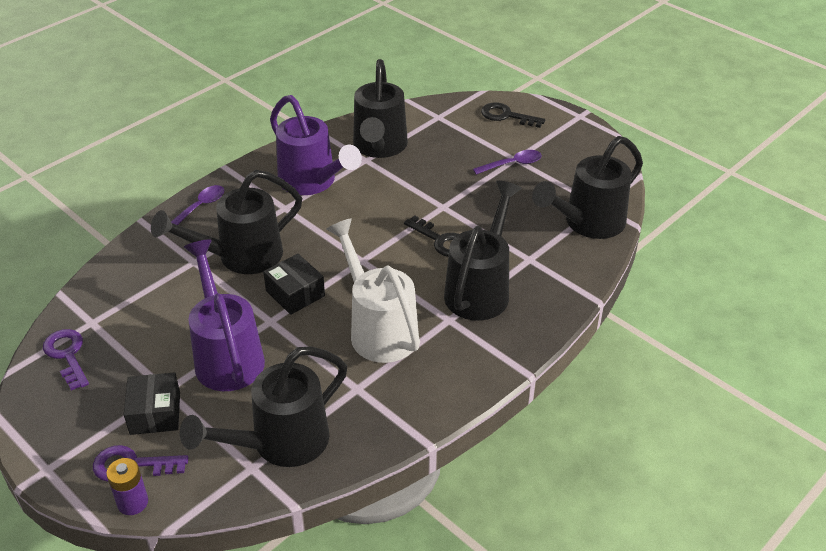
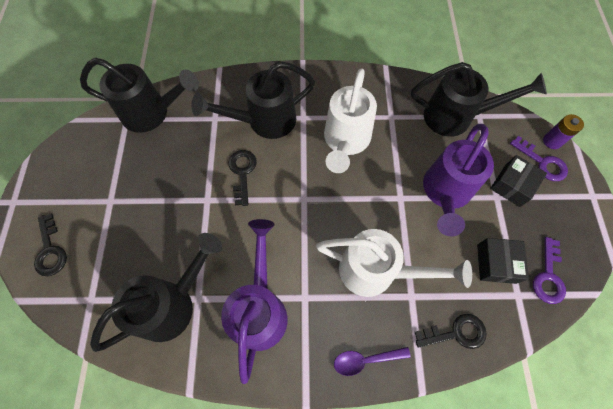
camera: 135 degrees left, 25 degrees up
black watering can [151,170,302,274] -> white watering can [316,229,472,297]
black box [263,254,325,315] -> black box moved to [477,238,529,284]
purple spoon [473,150,542,175] -> none
none -> black key [415,314,487,349]

